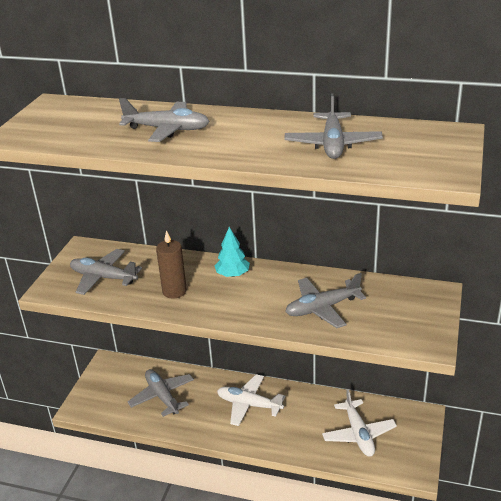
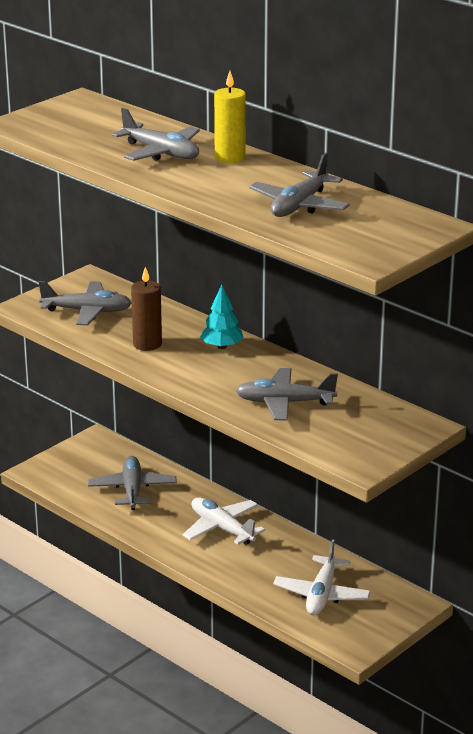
camera: 25 degrees right, 5 degrees down
grey plane [70,249,142,295] -> grey plane turned 135 degrees clockwise [39,281,132,325]
none -> yellow candle [214,71,246,163]

